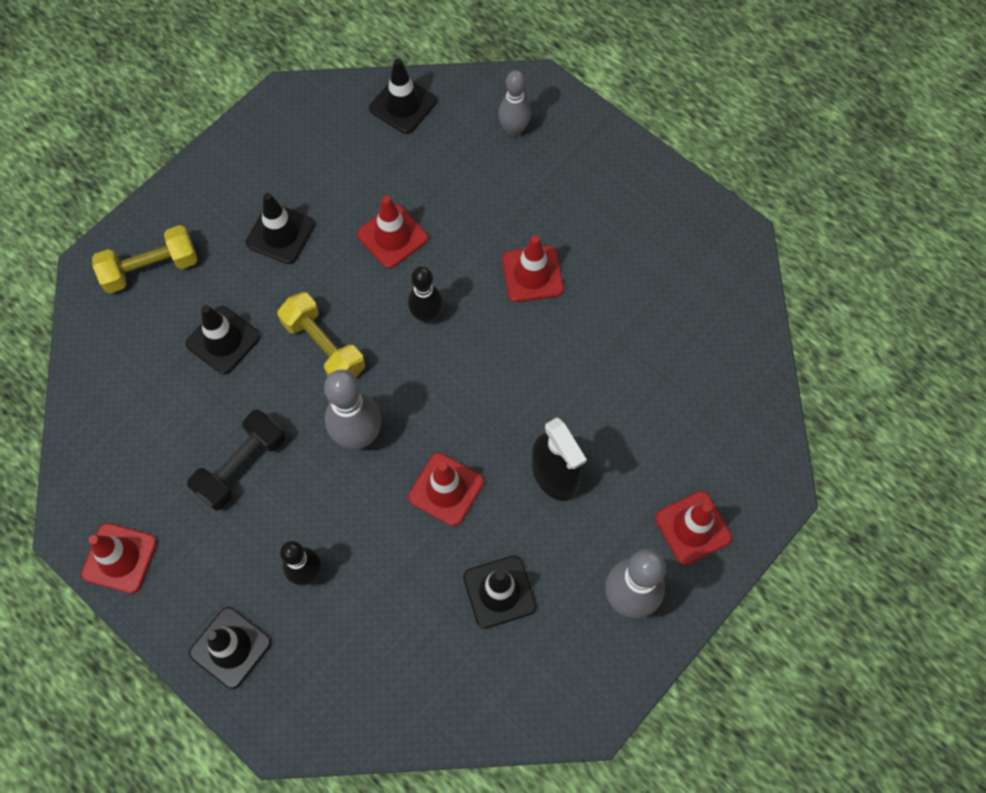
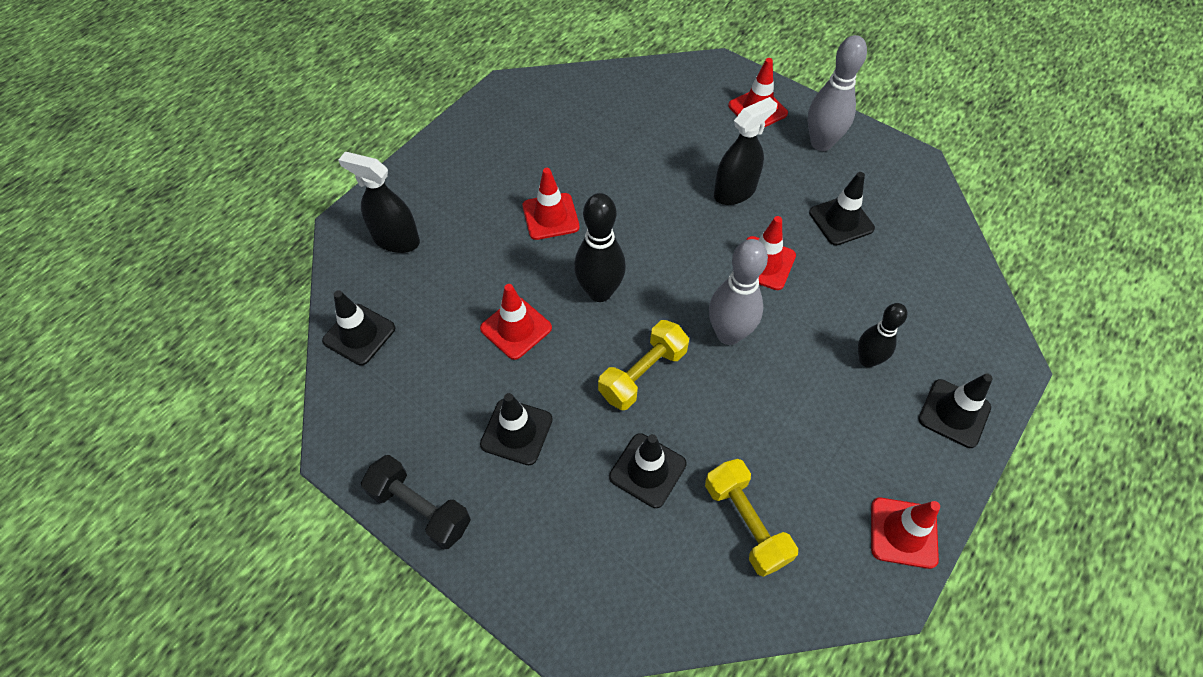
camera: 95 degrees left, 10 degrees down
yellow dumbbell [92,225,198,293] -> yellow dumbbell moved to [705,459,798,577]
black dumbbell [187,410,285,511] -> black dumbbell moved to [361,455,471,549]
black bowling pin [408,267,443,323] -> black bowling pin [574,193,626,302], size x1.52
grey bowling pin [498,70,531,137] -> black spray bottle [339,152,420,253]

